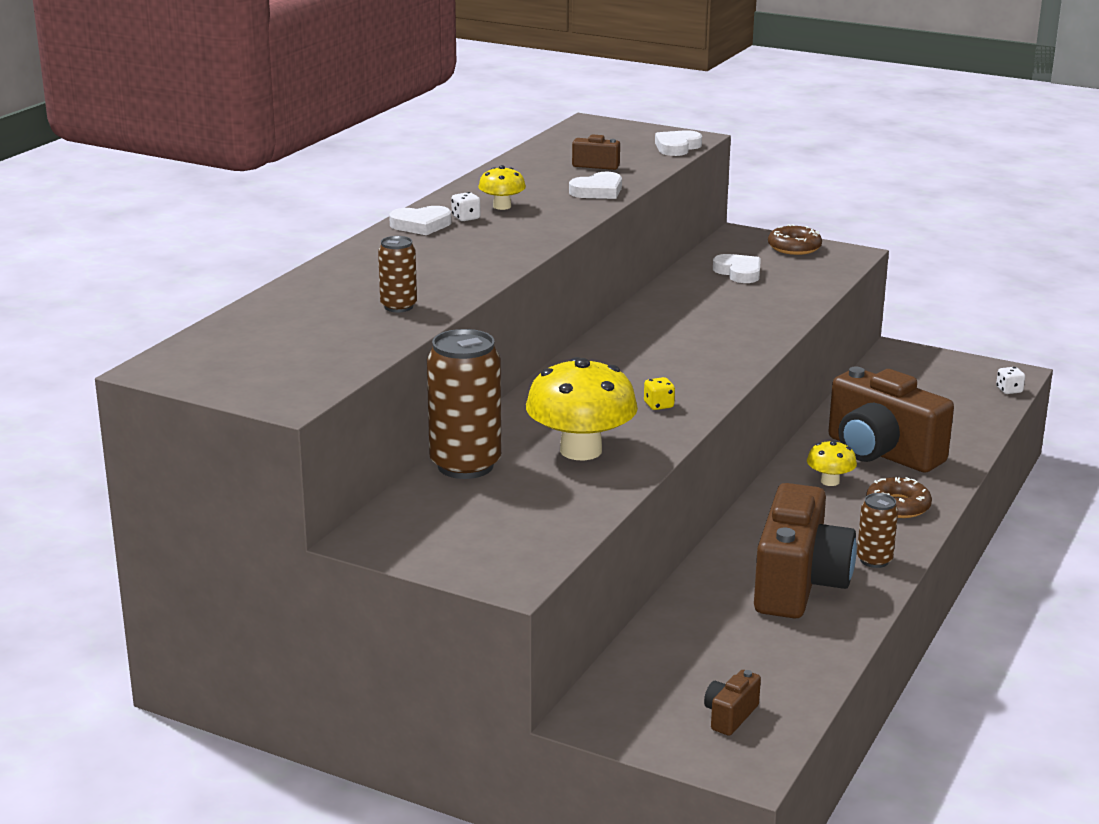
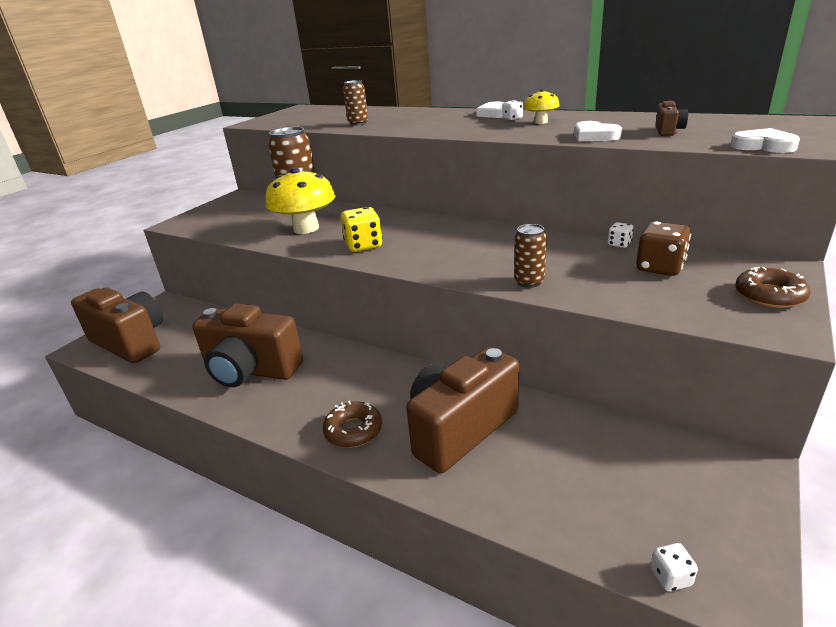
camera: 95 degrees right, 5 degrees up
yellow dice [644,377,675,410] -> yellow dice [341,207,383,252], size x1.90
brown camera [704,670,761,736] -> brown camera [71,287,163,363], size x2.39
white heart [713,254,761,283] -> brown dice [636,222,691,276]
yellow mushroom [807,440,857,486] -> none
brown can [857,493,898,568] -> brown can moved to [514,224,547,288]
none -> white dice [608,222,634,248]

